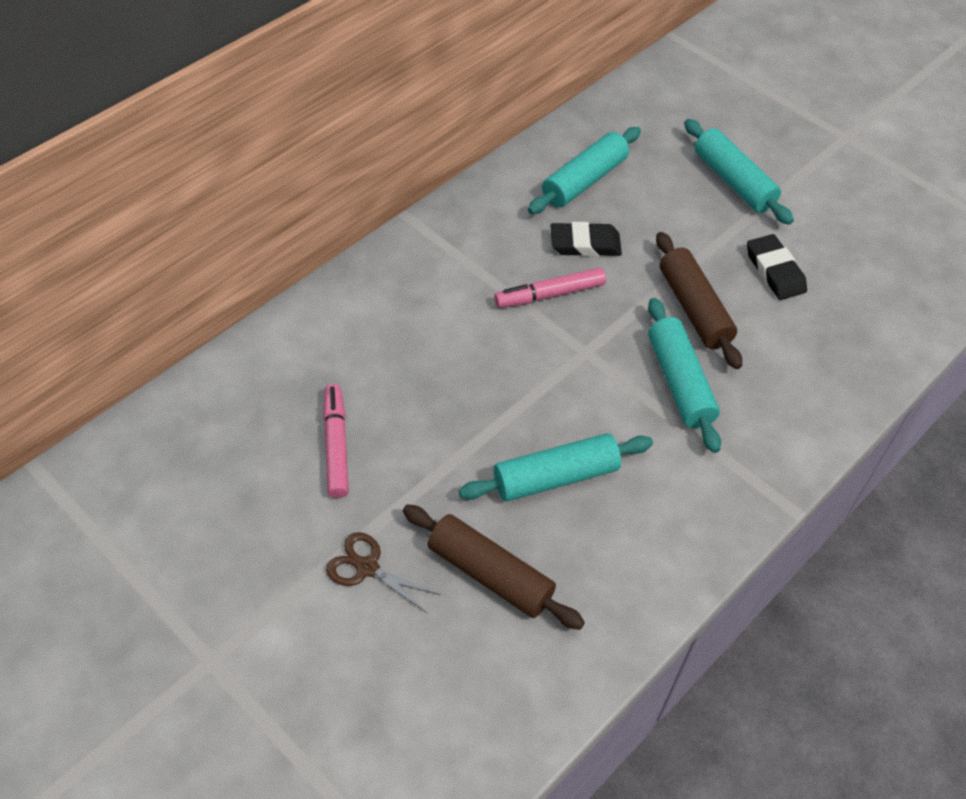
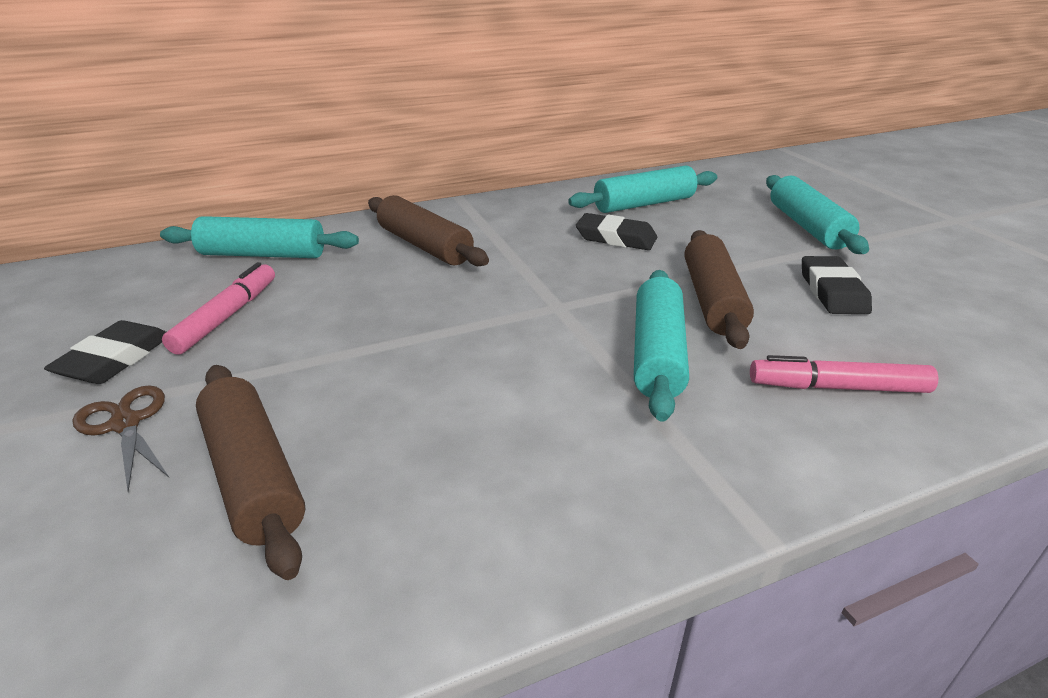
camera: 25 degrees right, 20 degrees down
turquoise rolling pin [459,433,653,501] -> turquoise rolling pin moved to [160,216,359,258]
pink marker [494,267,606,308] -> pink marker moved to [750,355,938,393]
none -> black eraser [44,320,166,384]
none -> brown rolling pin [368,195,489,266]

